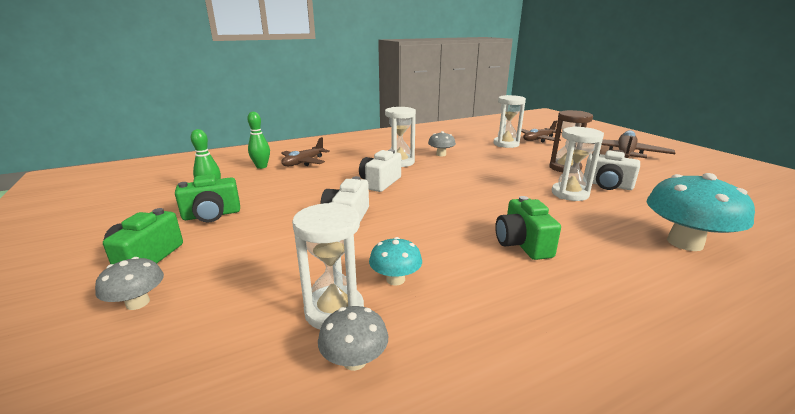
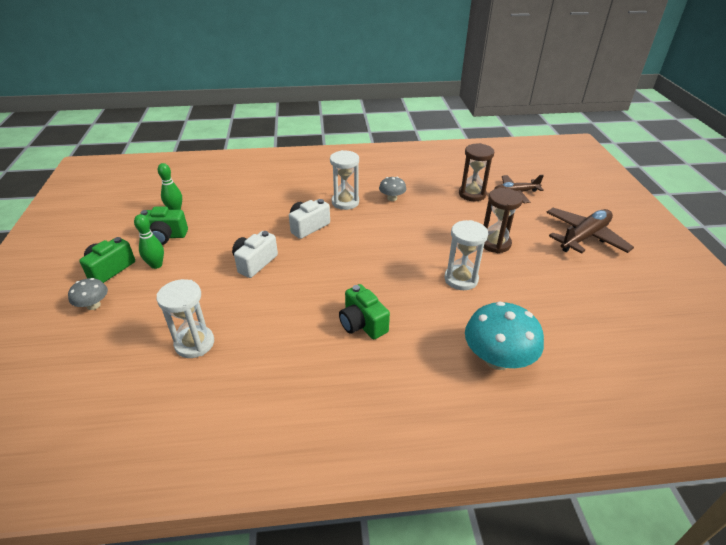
camera: 20 degrees right, 15 degrees up
green bowling pin [247,112,270,169] -> green bowling pin moved to [134,214,164,269]
brown plane [281,137,330,166] -> none
grey mushroom [318,306,388,371] -> none
turquoise mushroom [369,237,422,285] -> none
white hourglass [493,95,526,148] -> brown hourglass [459,143,494,201]
green camera [495,196,561,260] -> green camera turned 45 degrees counterclockwise [339,284,390,339]
white camera [584,150,640,190] -> none

